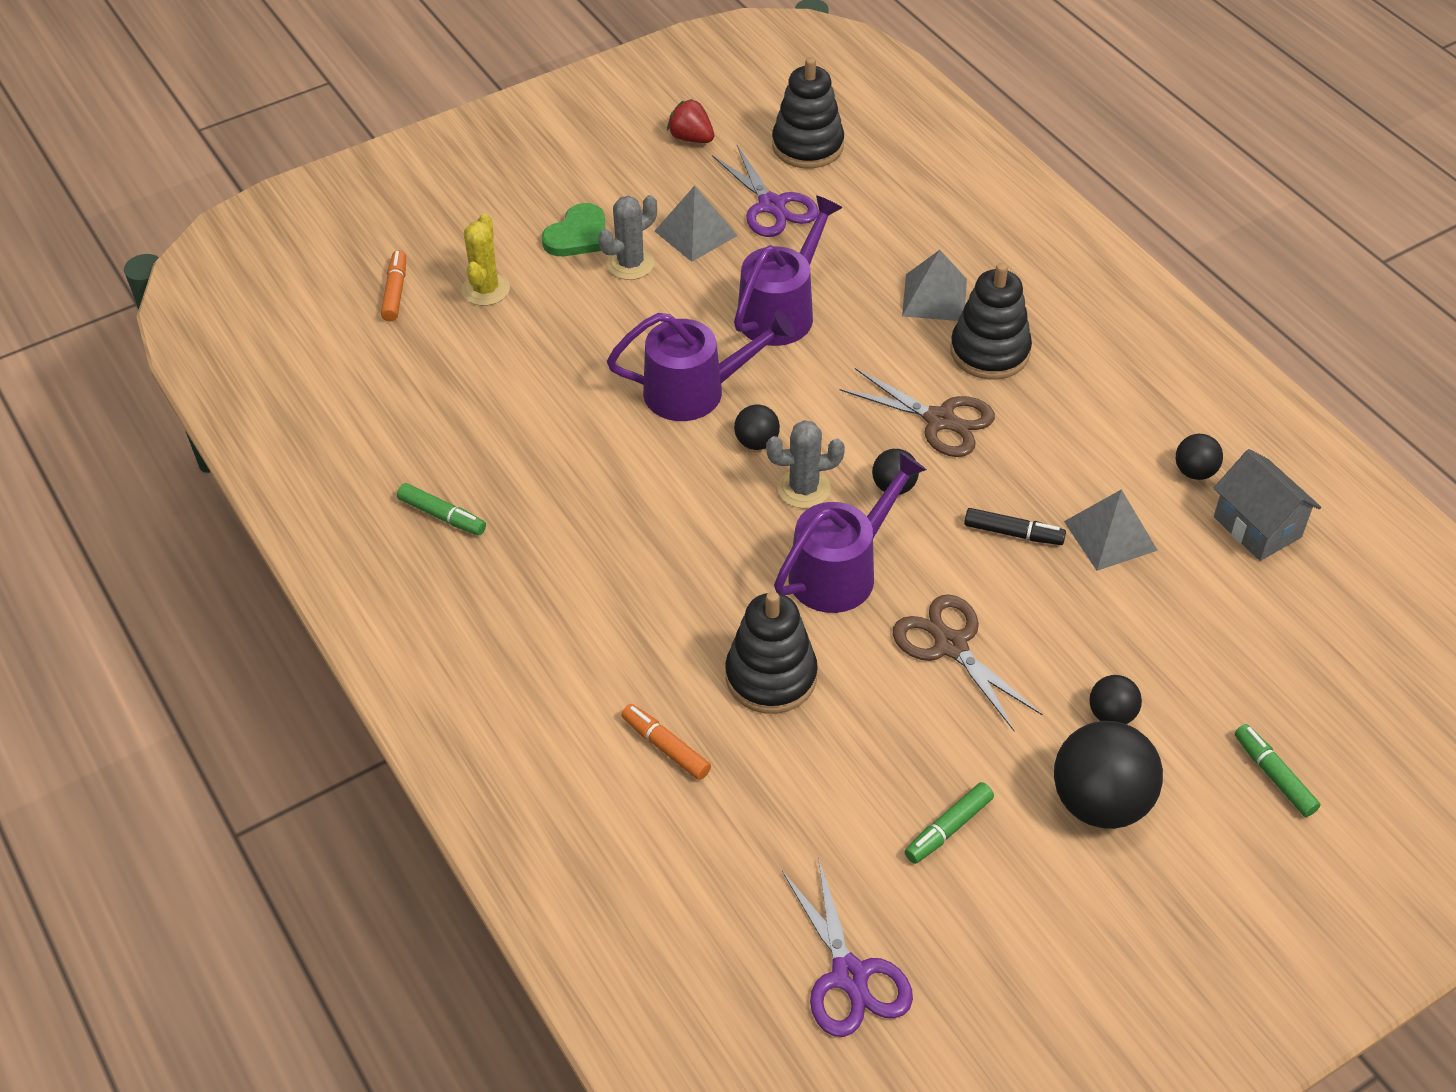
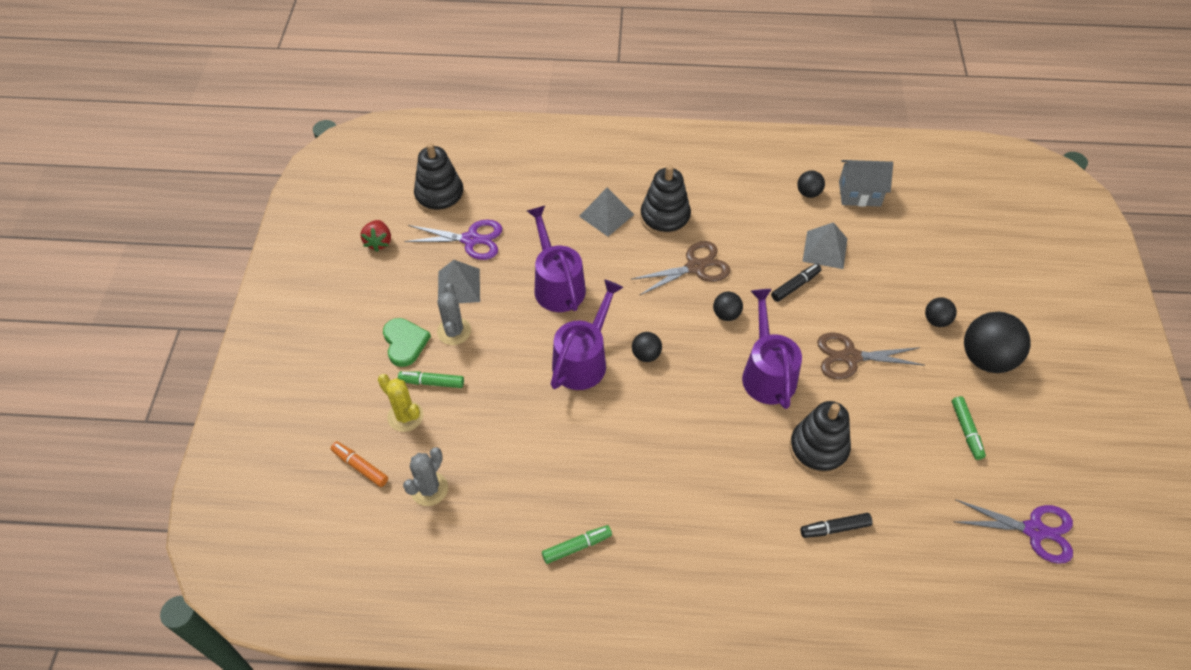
camera: 55 degrees left, 5 degrees up
orange marker [621,704,711,780] -> black marker [800,513,872,538]
red strawberry [667,99,714,143] -> red strawberry turned 75 degrees counterclockwise [361,220,391,252]
grey cactus [766,420,845,508] -> grey cactus moved to [403,447,448,506]
green marker [1235,724,1321,817] -> green marker moved to [398,371,464,388]

